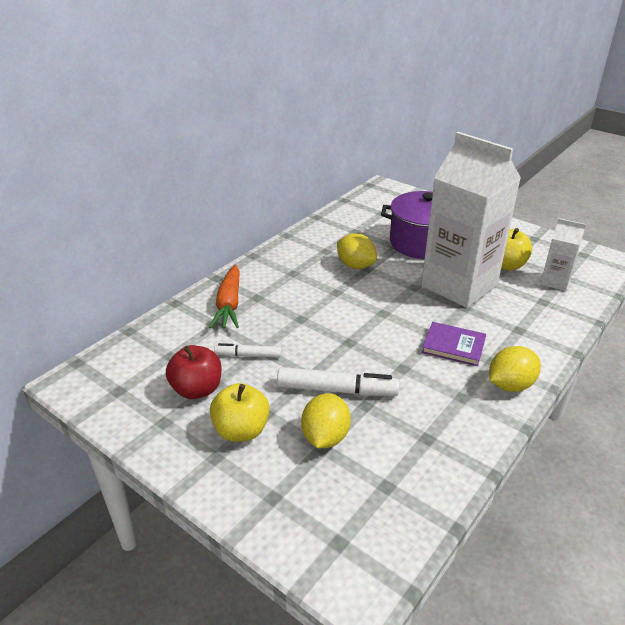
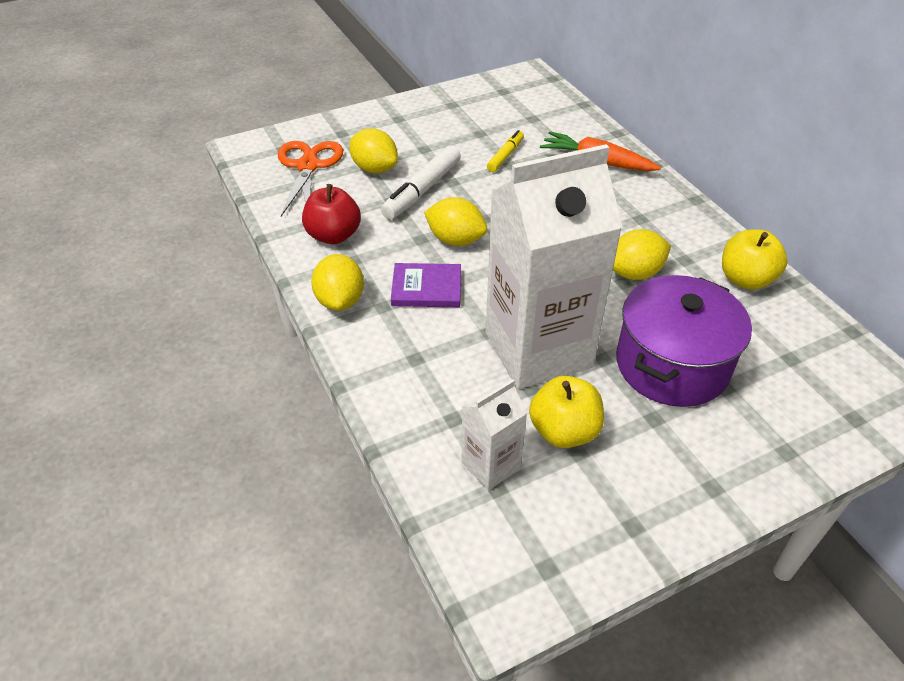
camera: 115 degrees right, 10 degrees up
red apple [166,345,222,399] -> red apple moved to [302,184,361,244]
yellow apple [210,383,270,442] -> yellow apple moved to [722,229,788,290]
white marker [214,343,282,358] -> yellow marker [487,130,524,172]
purple book [422,322,486,366] -> purple book turned 45 degrees clockwise [391,263,461,307]
none -> orange scissors [278,141,343,216]
none -> yellow lemon [424,197,487,246]

